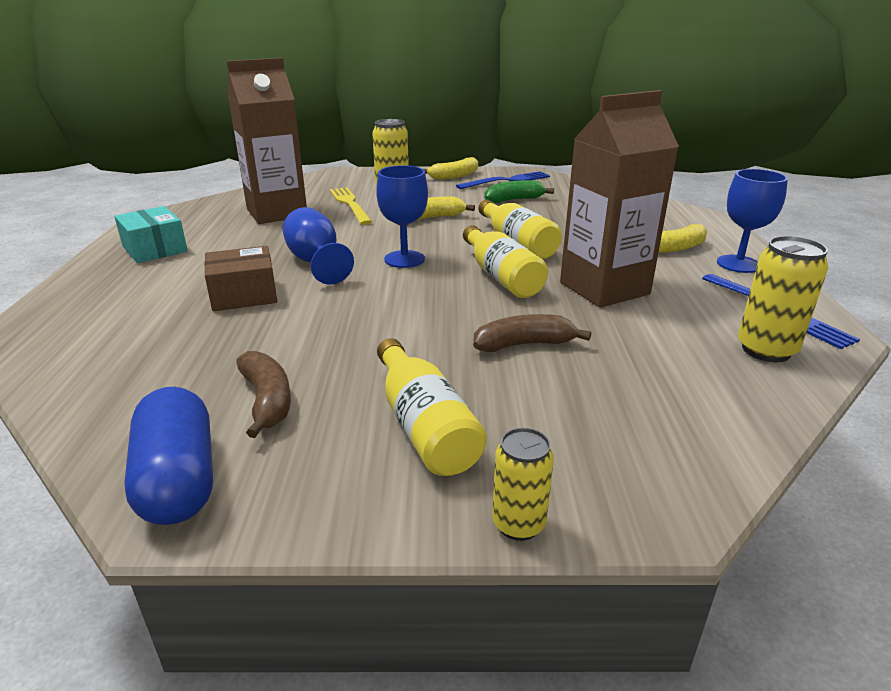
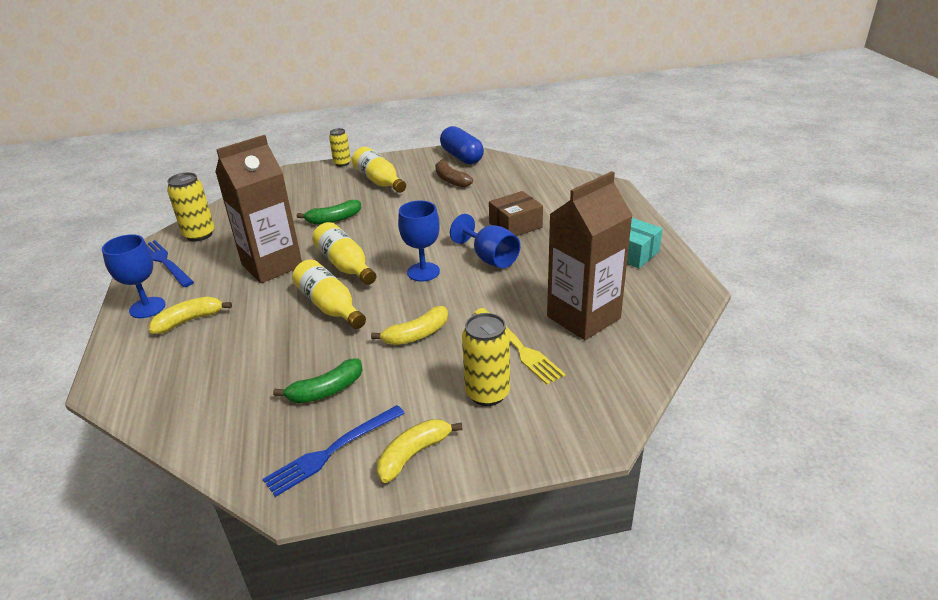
camera: 170 degrees right, 5 degrees up
brown banana [473,314,591,352] -> green banana [297,200,361,224]

